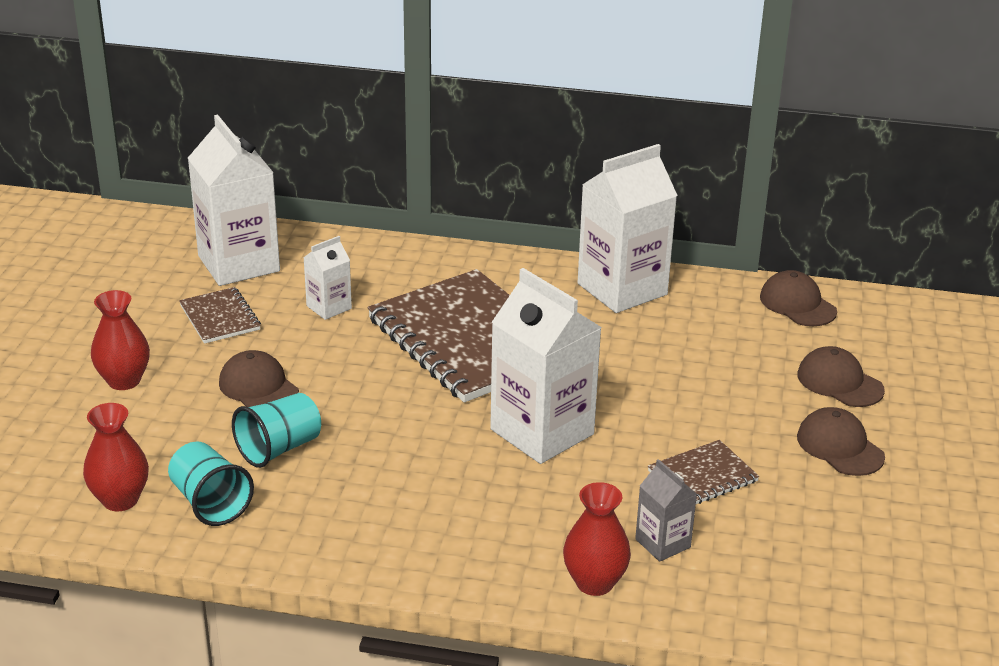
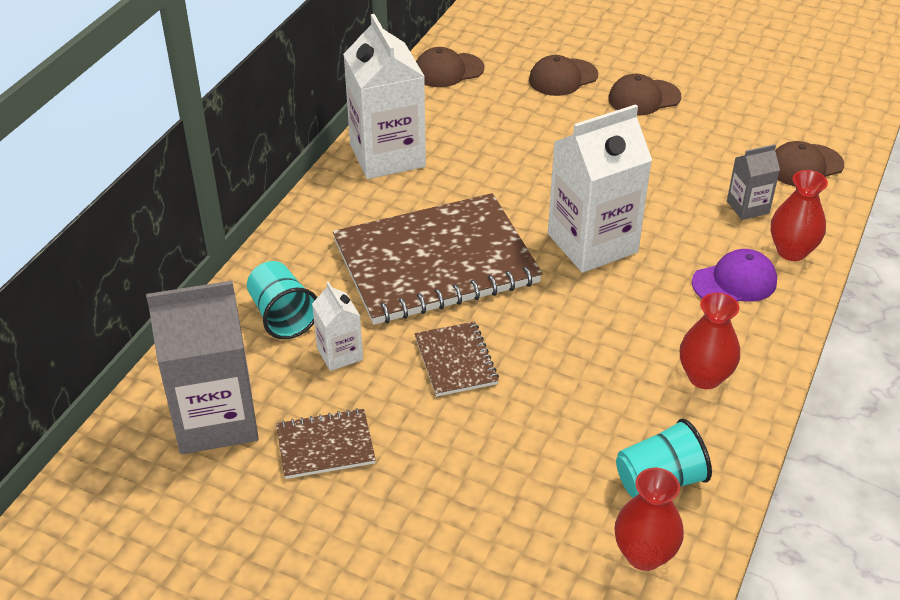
camera: 75 degrees left, 10 degrees up
red vase [91,290,150,390] -> red vase moved to [680,293,740,389]
white carton [188,115,280,286] -> grey carton [146,281,259,454]
brown cap [219,350,299,407] -> brown cap moved to [775,141,844,186]
turquoise cup [232,393,321,468] -> turquoise cup moved to [247,261,317,339]
brown notebook [648,440,759,504] -> brown notebook moved to [415,321,499,397]
none -> purple cap [692,249,777,302]

